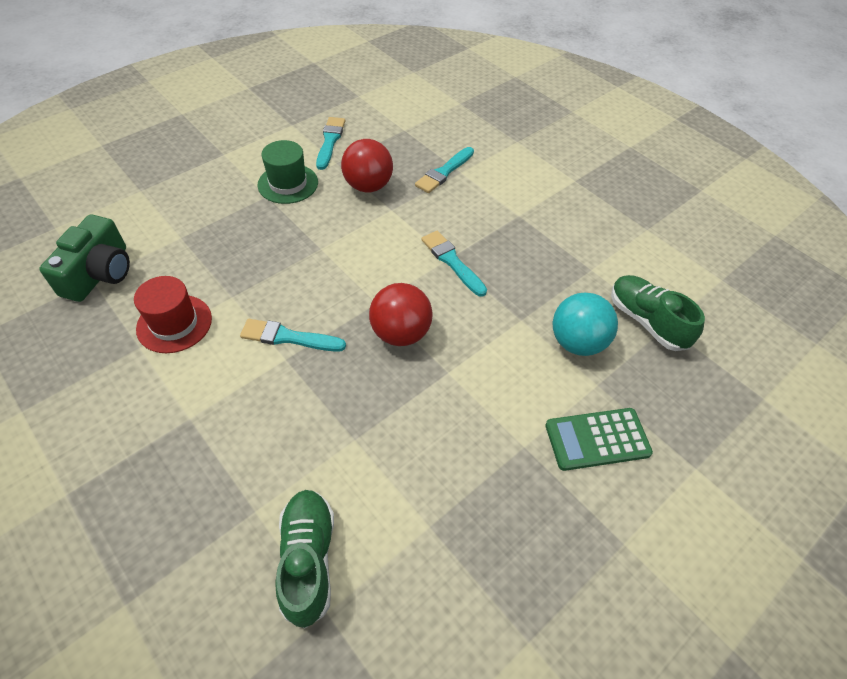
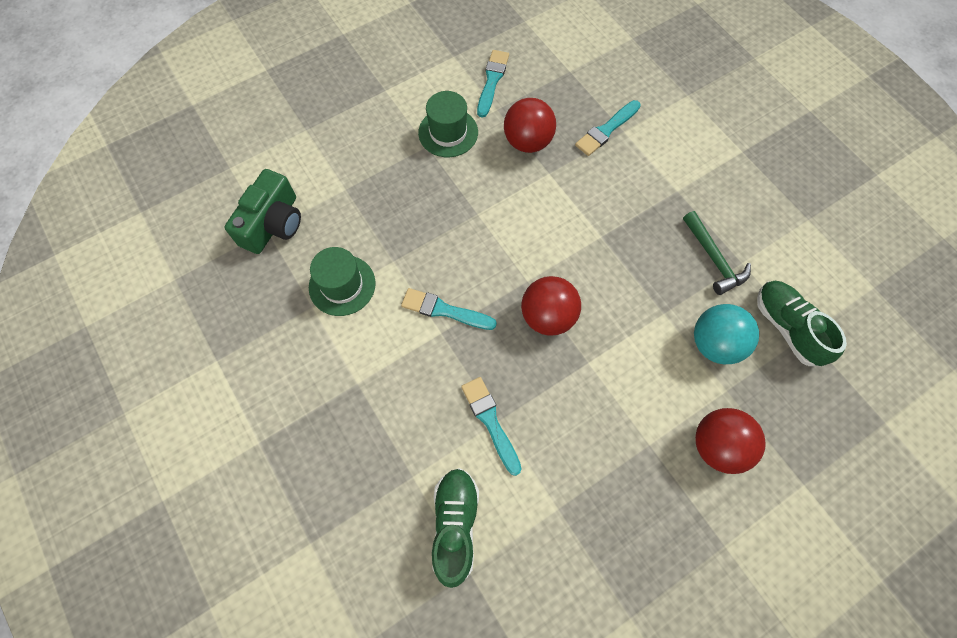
camera: 10 degrees right, 15 degrees up
red hat [134,276,212,353] -> green hat [309,247,376,316]
turquoise brush [421,231,487,297] -> turquoise brush moved to [461,377,522,476]
green calculator [545,408,653,471] -> red ball [695,408,766,474]
none -> green hammer [683,211,751,295]

